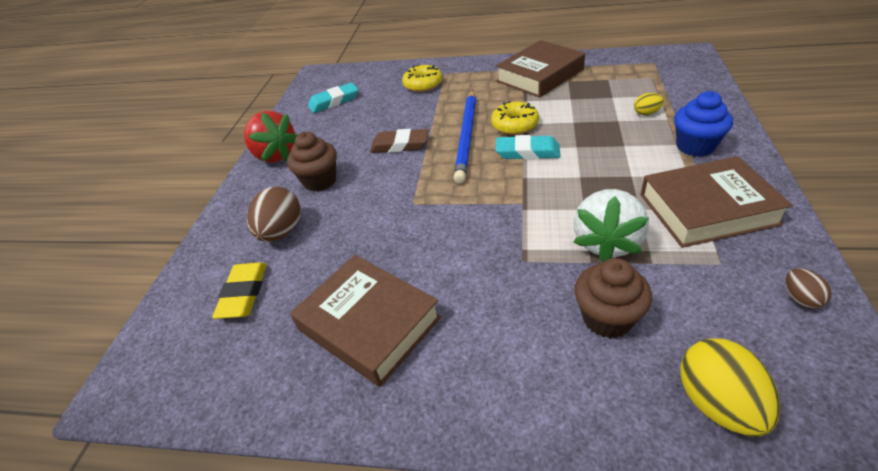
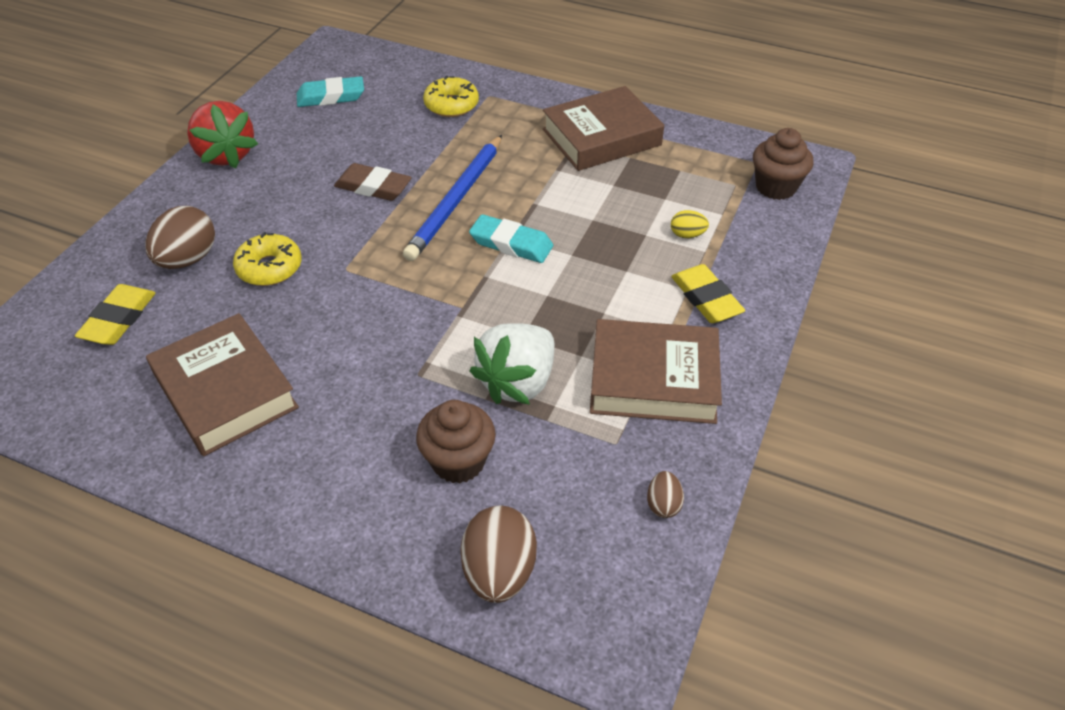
camera: 10 degrees right, 5 degrees up
brown cupcake [287,132,337,191] -> brown cupcake moved to [753,128,814,200]
yellow donut [491,101,539,135] -> yellow donut moved to [233,232,302,286]
blue cupcake [674,91,733,157] -> yellow eraser [671,264,745,323]
yellow egg [680,338,780,437] -> brown egg [460,505,537,603]

